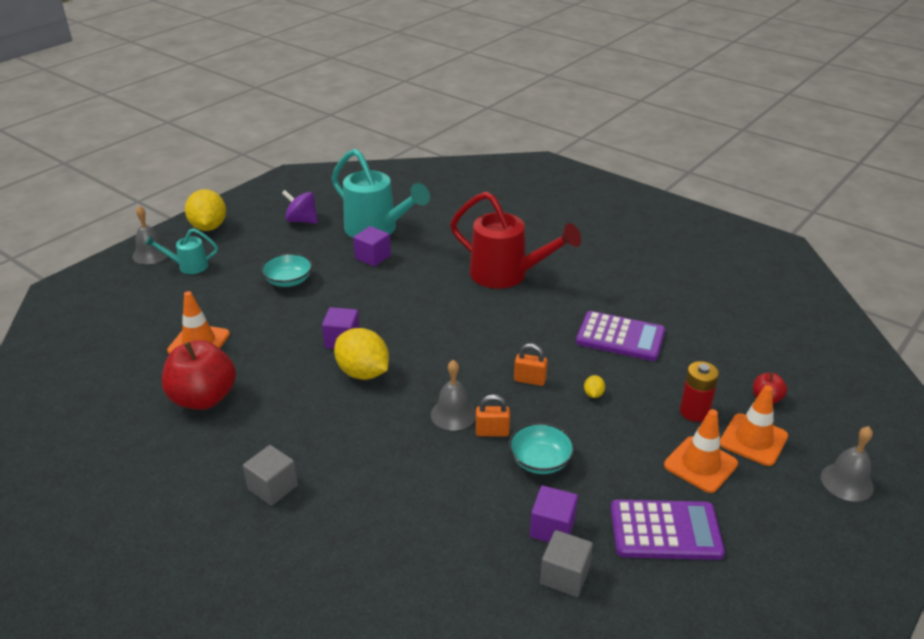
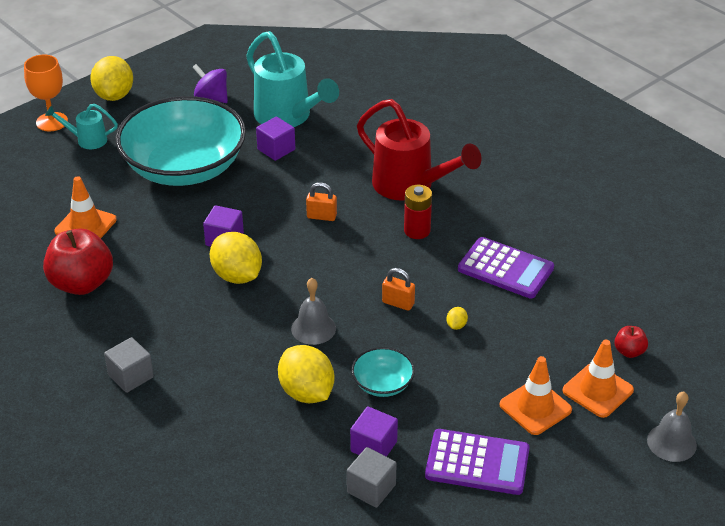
camera: 10 degrees right, 5 degrees up
grey bell [133,206,170,265] -> orange goblet [24,55,68,131]
turquoise bowl [261,253,313,287] -> turquoise bowl [116,96,246,186], size x2.42
orange padlock [476,394,510,436] -> orange padlock moved to [306,182,337,221]
red battery [680,361,719,422] -> red battery moved to [404,185,432,239]
none -> yellow lemon [278,345,334,403]

